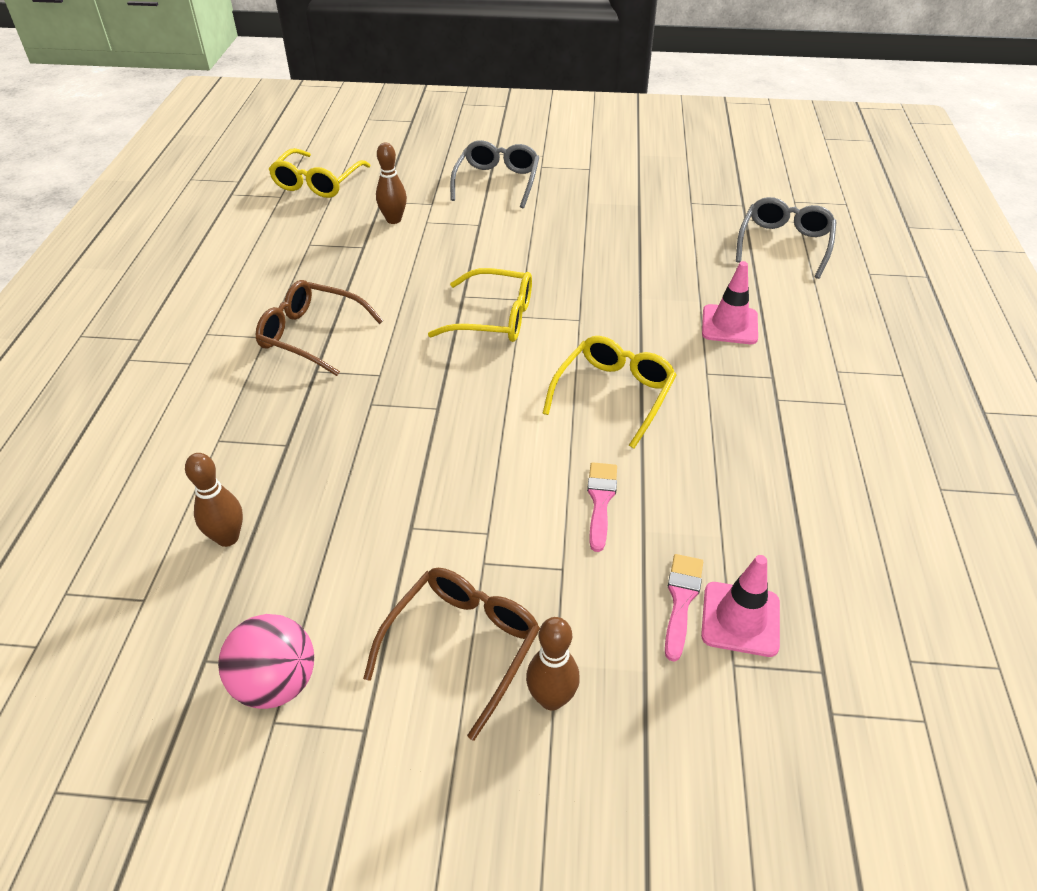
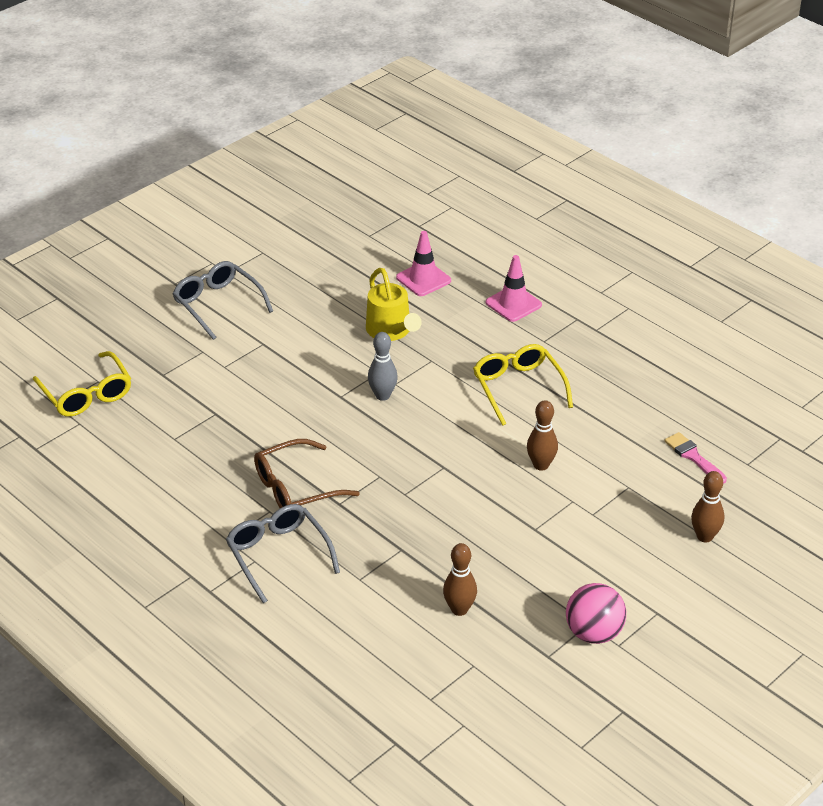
camera: 50 degrees left, 5 degrees down
brown glasses [363,568,540,741] -> none
brown bowling pin [376,143,407,224] -> brown bowling pin moved to [527,400,558,471]
yellow glasses [428,268,532,342] -> grey bowling pin [368,332,398,401]
pink brush [587,462,617,552] -> none
pink traffic cone [701,555,780,657] -> pink traffic cone moved to [396,231,451,296]
grey glasses [736,197,836,279] -> grey glasses moved to [226,504,340,604]
none -> yellow watering can [366,268,422,341]

